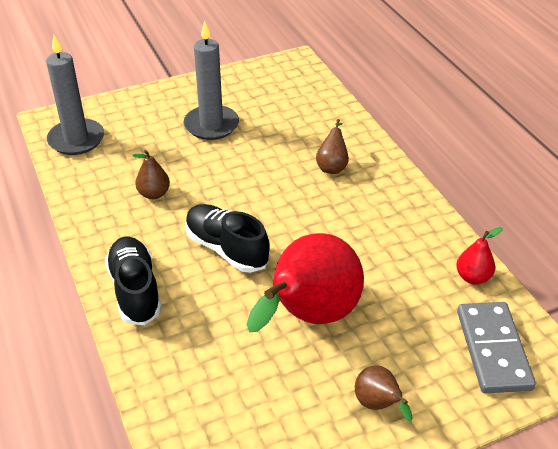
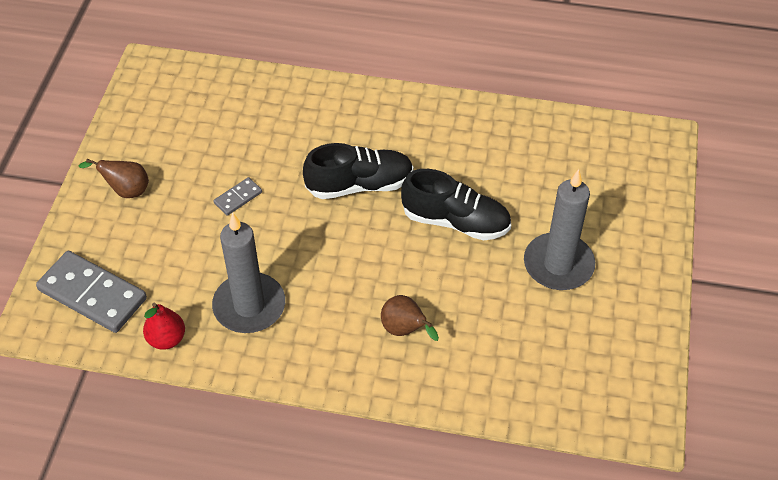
camera: 125 degrees right, 10 degrees up
grey candle [46,35,104,155] -> grey candle moved to [212,213,285,333]
black shoe [105,236,162,325] -> black shoe moved to [401,169,511,240]
brown pear [133,150,170,199] -> none
red pear [247,233,364,332] -> grey domino [214,177,262,216]

